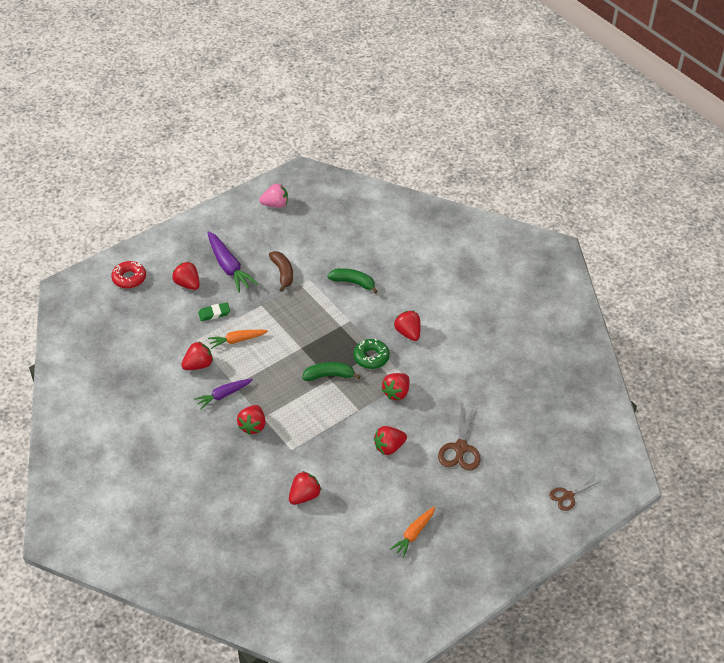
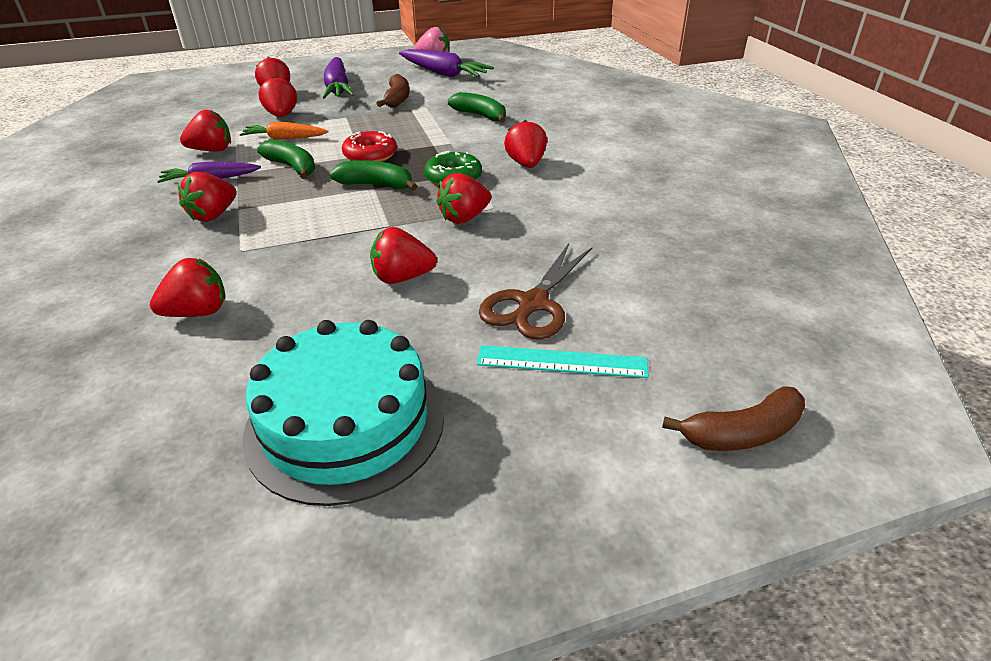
camera: 20 degrees right, 10 degrees down
red donut [111,261,146,289] -> red donut moved to [342,131,397,162]
green eraser [198,303,230,321] -> red strawberry [259,77,297,117]
orange carrot [390,506,435,558] -> turquoise cake [243,320,444,506]
brown scissors [549,476,601,511] -> brown banana [662,386,805,451]
none -> green banana [257,139,315,179]
none -> purple carrot [399,49,494,77]
none -> turquoise ruler [477,345,649,378]

